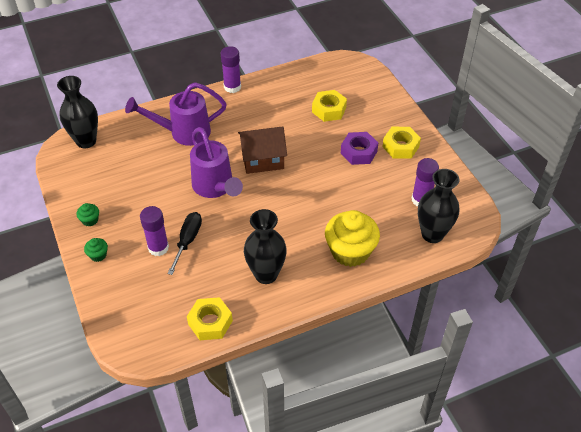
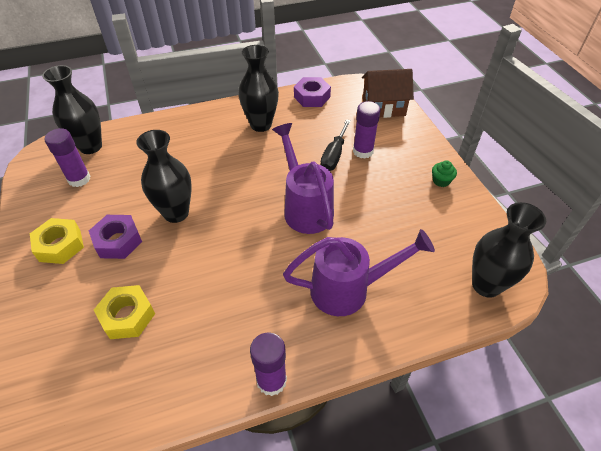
camera: 175 degrees left, 0 degrees up
green cupcake [84,238,108,262] -> none
yellow nut [187,297,233,340] -> purple nut [294,77,331,107]
brown house [238,127,287,174] -> brown house moved to [362,69,414,118]
yellow cupcake [325,210,380,267] -> none
none -> black vase [136,130,192,223]

